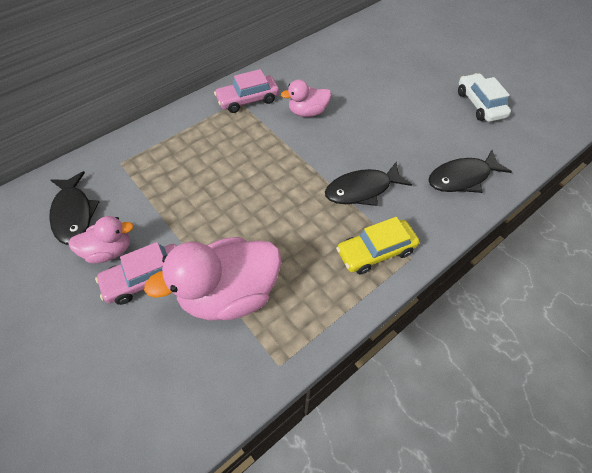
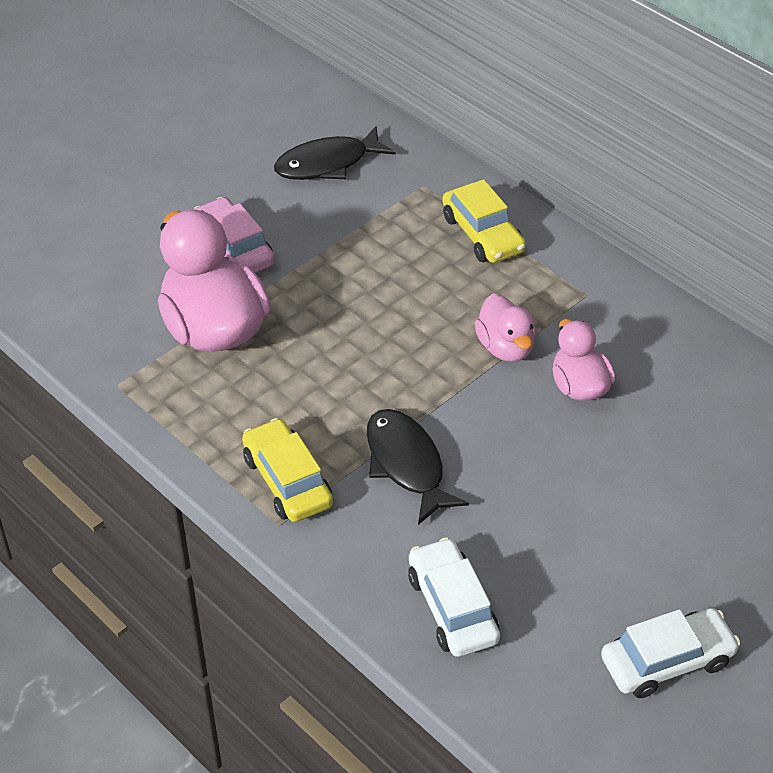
camera: 85 degrees right, 10 degrees down
pink duck [68,216,134,263] -> pink duck moved to [475,293,536,362]
pink car [214,69,279,113] -> none
black fish [429,150,512,193] -> white car [408,537,500,657]
none -> yellow car [442,179,526,263]

